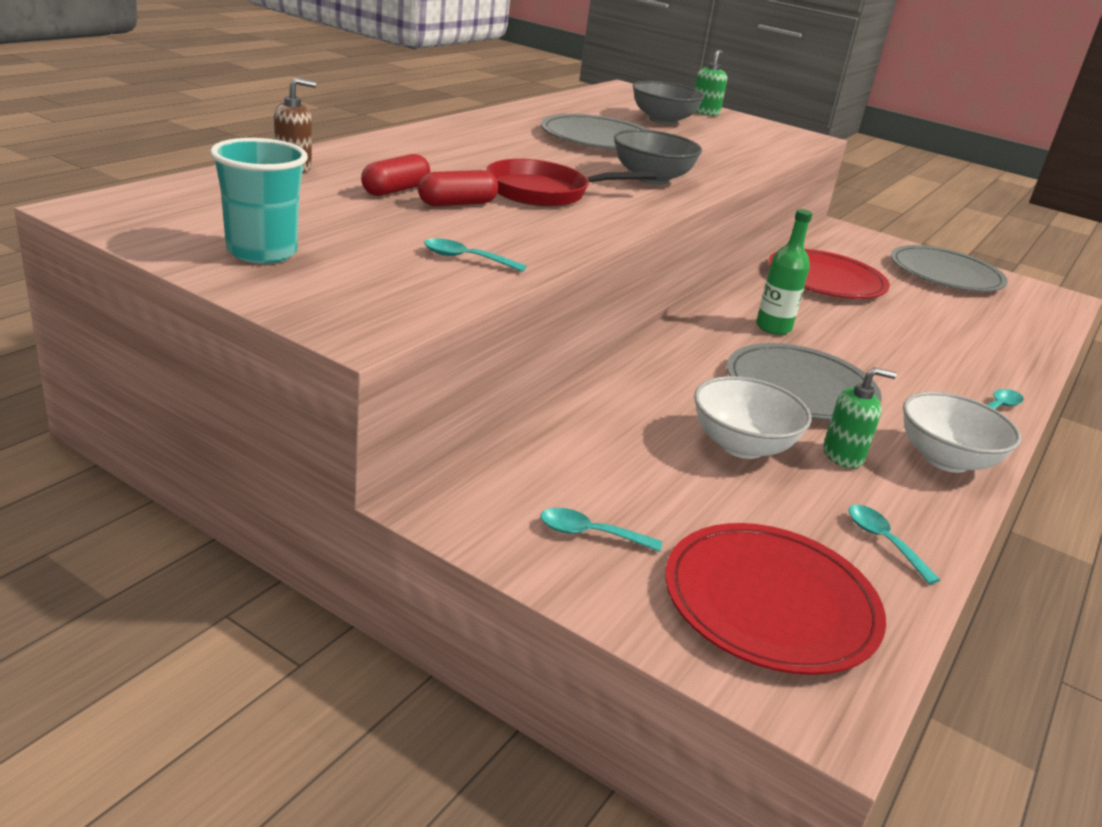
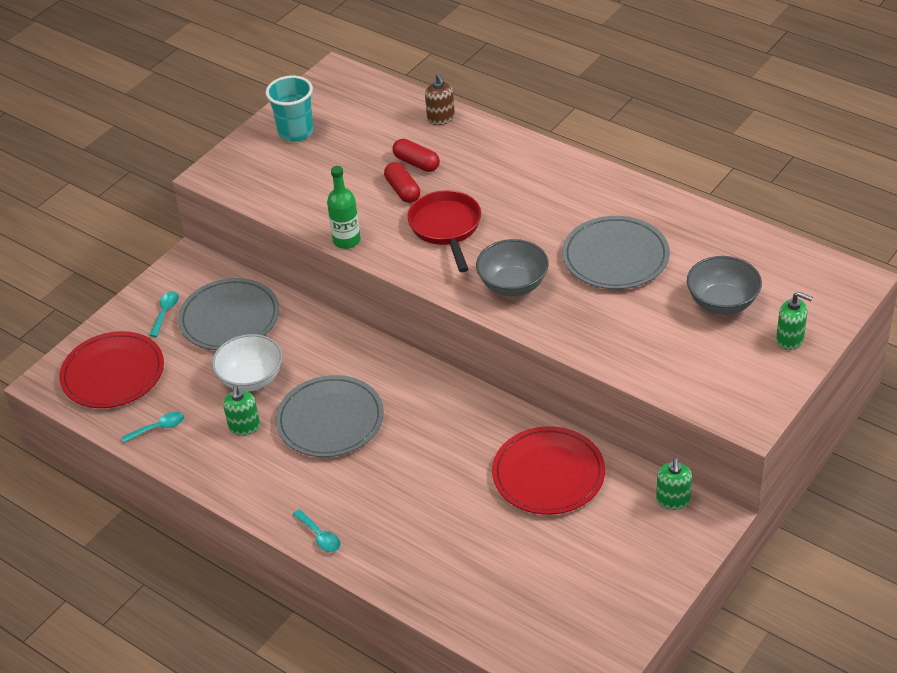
camera: 100 degrees right, 15 degrees up
turquoise spoon [424,238,526,272] -> none
green bottle [756,209,812,335] -> green bottle moved to [327,166,361,249]
grey plate [891,245,1008,292] -> grey plate moved to [178,278,280,350]
white bowl [903,392,1021,473] -> none
none -> green soap dispenser [656,458,692,510]

